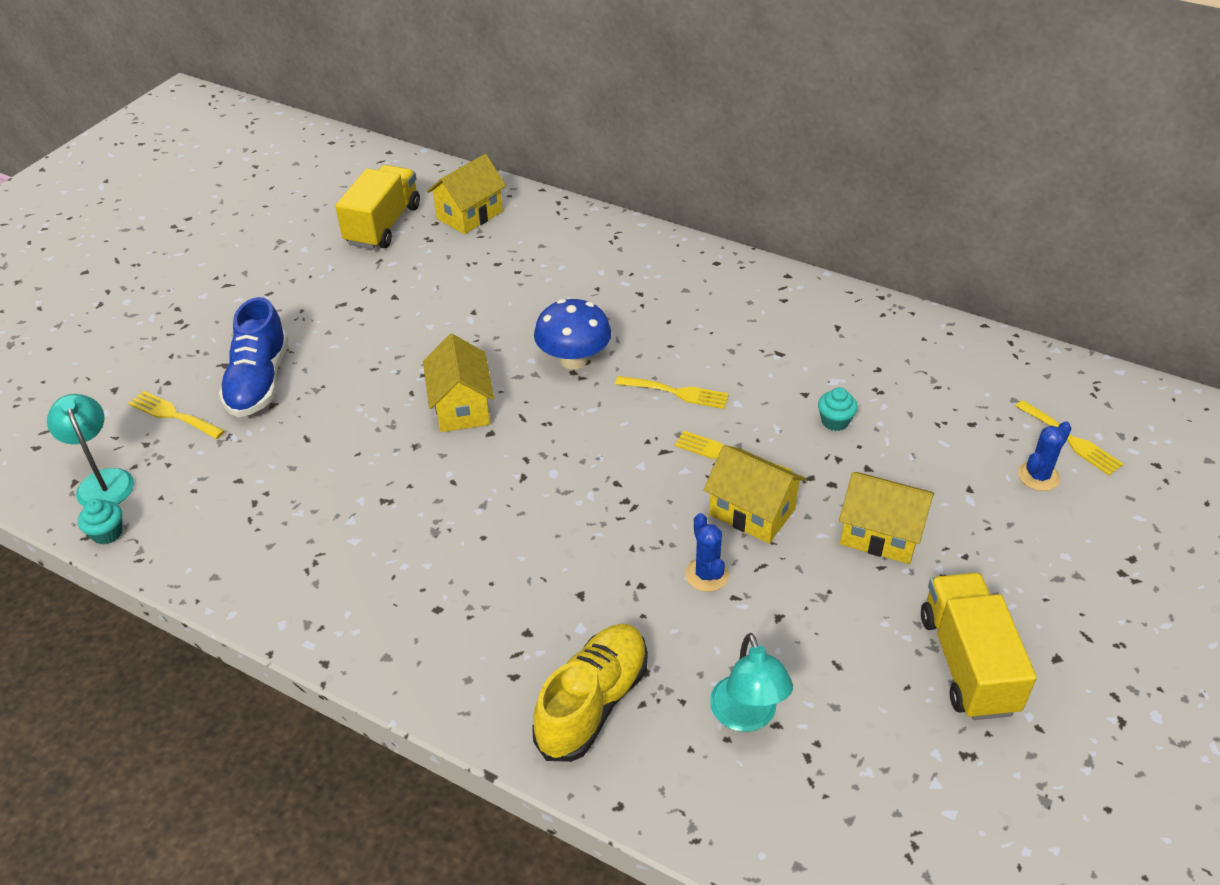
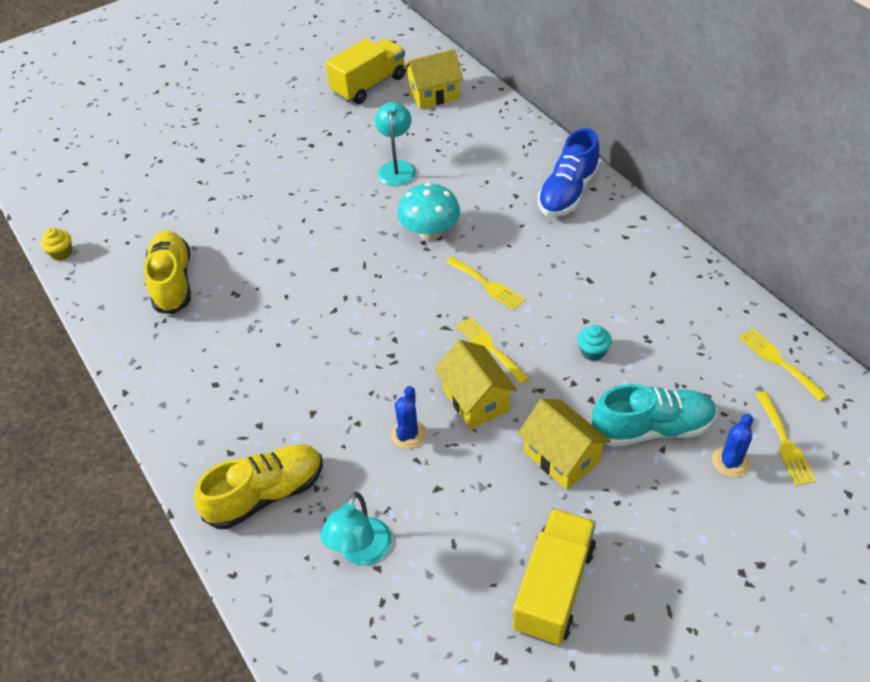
camera: 30 degrees right, 5 degrees up
turquoise lamp [47,394,134,507] -> turquoise lamp moved to [375,102,416,186]
turquoise cupcake [78,499,123,545] -> yellow cupcake [41,227,72,261]
yellow fork [128,391,225,439] -> yellow fork moved to [739,328,828,401]
blue shoe [219,297,288,417] -> blue shoe moved to [538,128,600,217]
yellow house [423,334,494,432] -> none
blue mushroom [534,299,611,369] -> turquoise mushroom [397,183,460,241]
blue cactus [1018,421,1072,491] -> blue cactus turned 45 degrees counterclockwise [712,414,753,477]
none -> yellow shoe [144,231,191,314]
none -> turquoise shoe [592,384,717,447]

